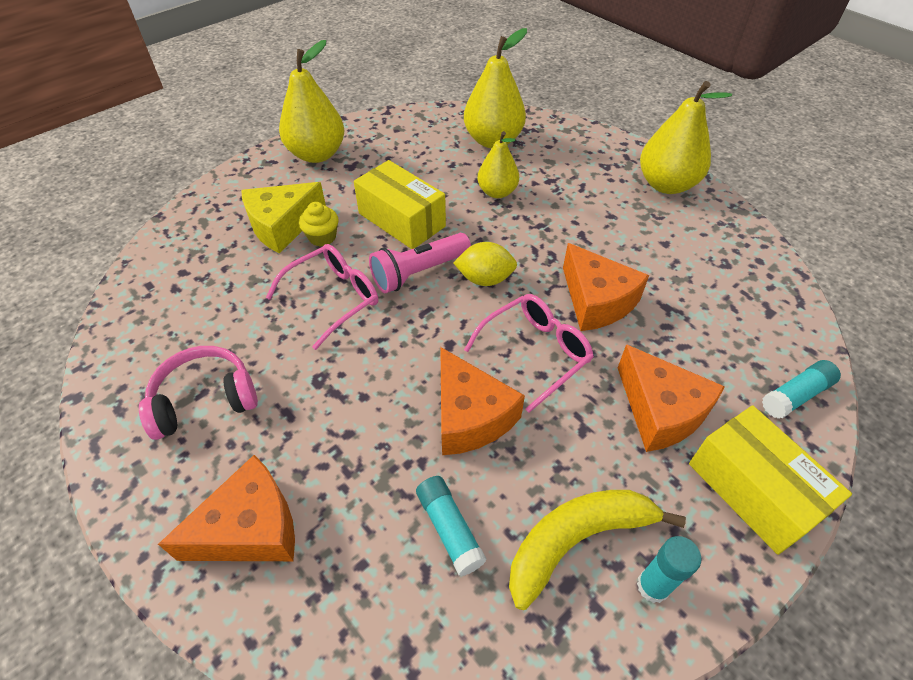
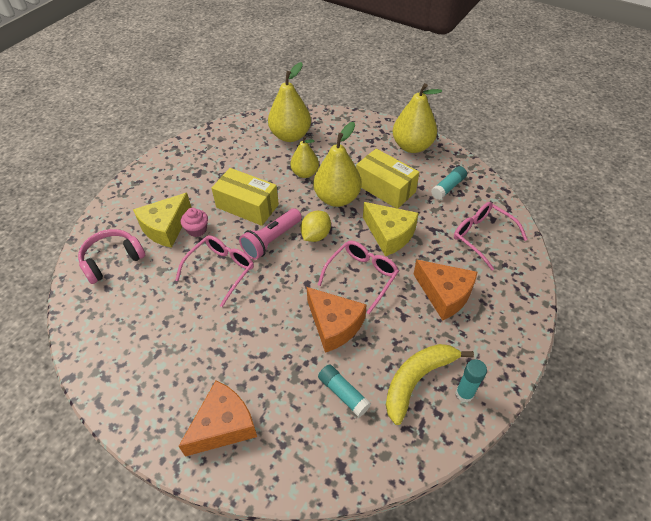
camera: 15 degrees left, 0 degrees up
pink headphones [139,346,258,440] -> pink headphones moved to [78,229,145,284]
yellow pear [279,40,344,163] -> yellow pear moved to [313,122,361,207]
yellow cupcake [299,202,338,247] -> pink cupcake [181,208,208,237]
yellow lemon [453,242,517,286] -> yellow lemon turned 45 degrees counterclockwise [301,211,331,242]
orange cheese [563,243,649,331] -> yellow cheese [363,202,419,256]
yellow box [689,405,852,555] -> yellow box moved to [356,149,419,209]
turquoise glue stick [762,360,841,419] -> turquoise glue stick moved to [431,166,467,200]
none -> pink glasses [454,202,528,270]

